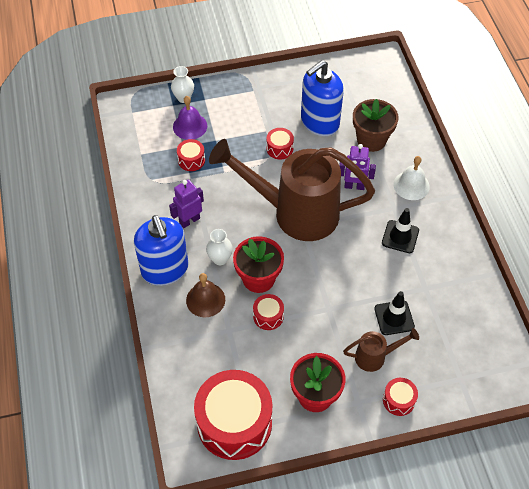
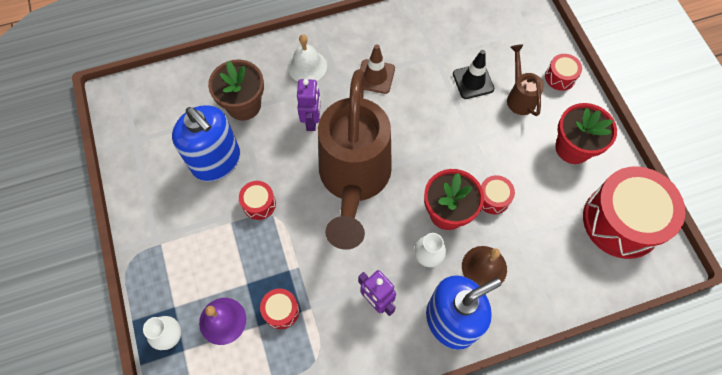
camera: 95 degrees left, 10 degrees up
black traffic cone [382,208,419,253] -> brown traffic cone [360,44,395,94]

